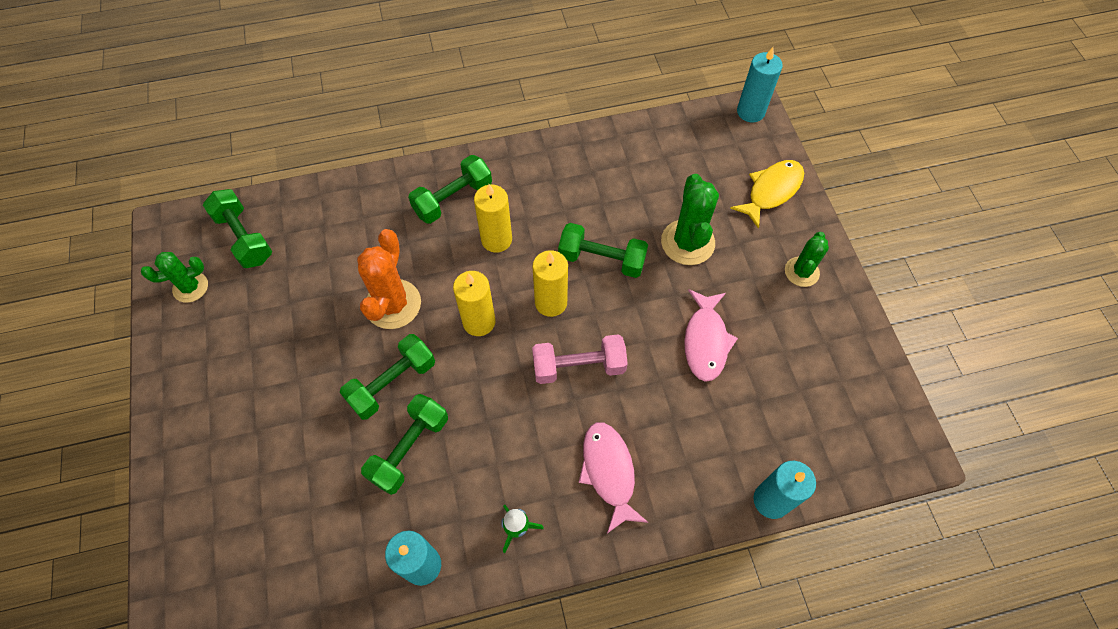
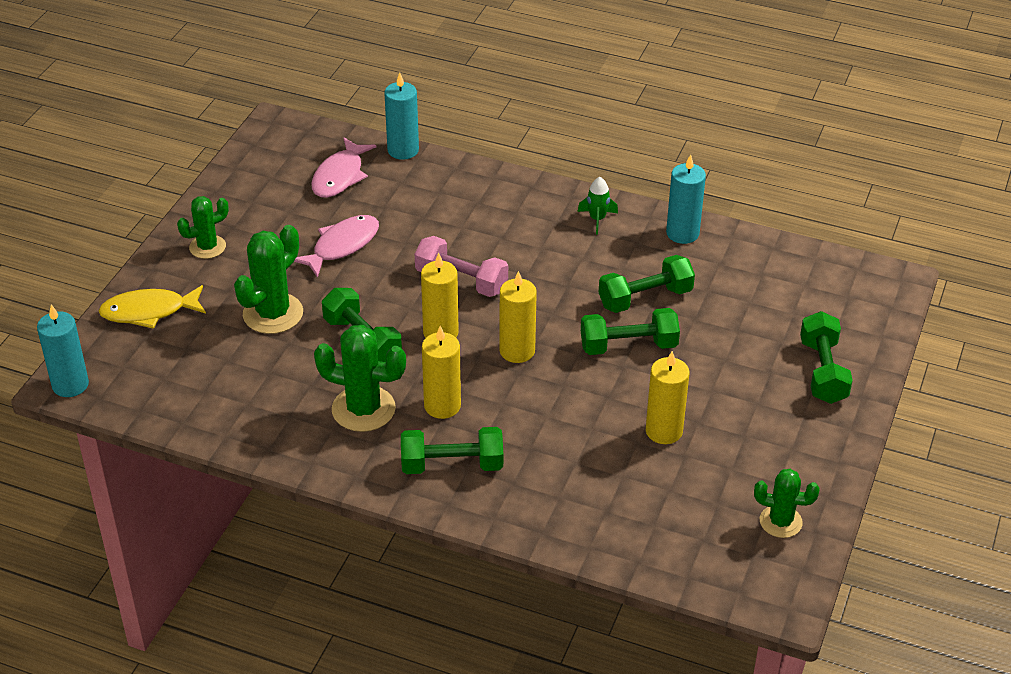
camera: 145 degrees left, 20 degrees down
green dumbbell [203,189,272,268] -> green dumbbell moved to [800,311,853,404]
orange cactus [357,229,421,329] -> none
pink fish [579,422,648,533] -> pink fish moved to [311,137,376,198]
none -> green cactus [314,325,406,432]
none -> yellow candle [646,351,689,444]

